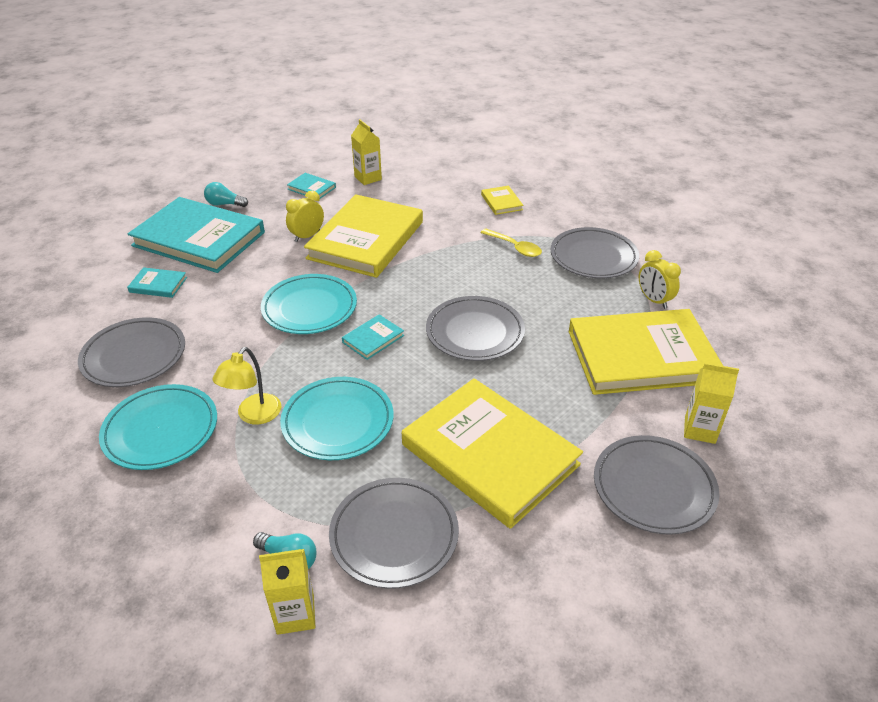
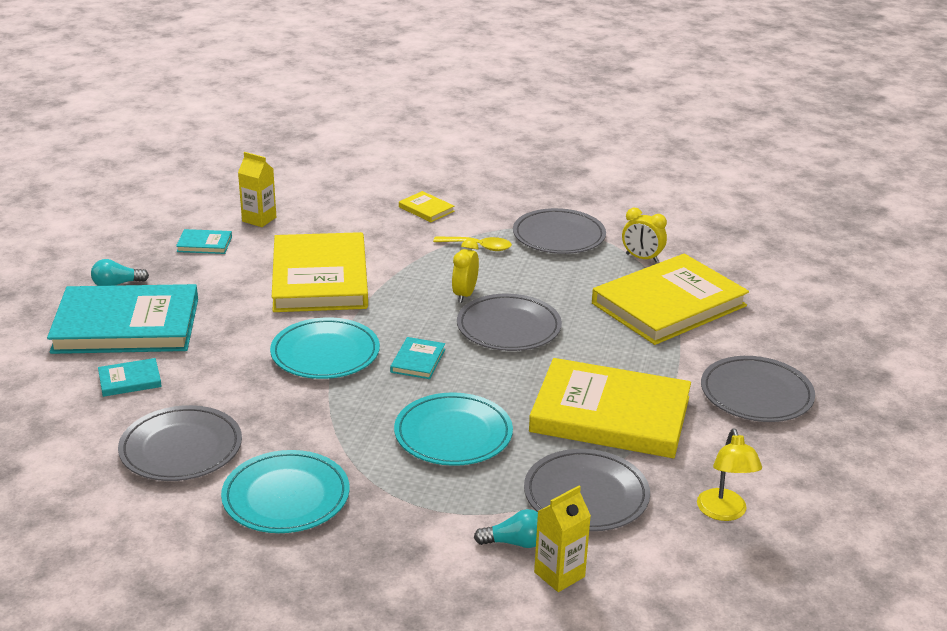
camera: 30 degrees left, 10 degrees down
yellow lamp [212,347,281,425] -> yellow lamp moved to [697,428,762,521]
yellow clock [286,191,324,242] -> yellow clock moved to [452,239,479,303]
yellow carton [684,363,739,444] -> none

